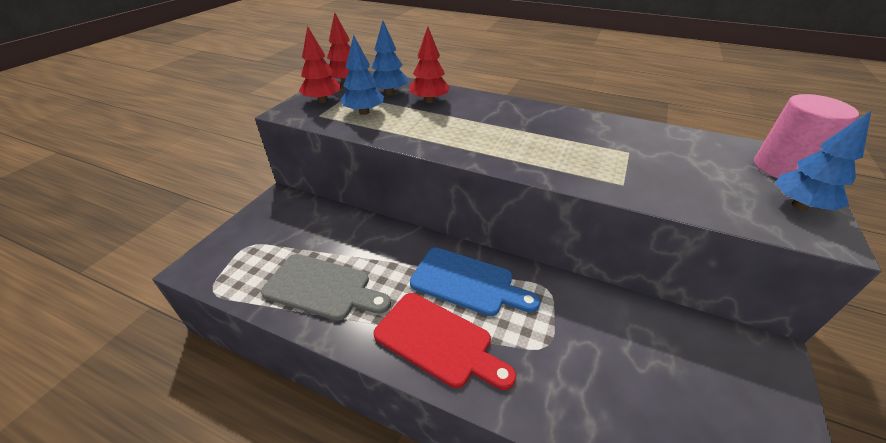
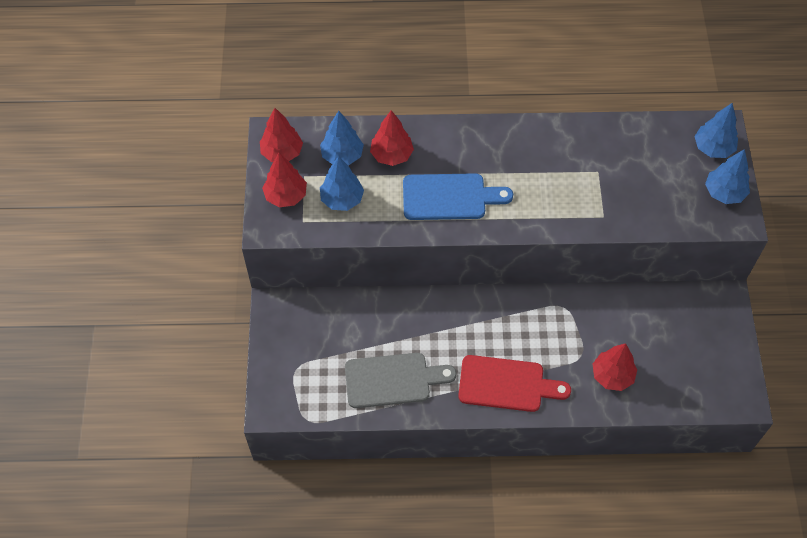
camera: 25 degrees left, 20 degrees up
blue cutting board [410,248,540,316] -> blue cutting board moved to [403,173,513,220]
pink cylinder [754,94,859,178] -> blue tree [694,103,738,158]
none -> red tree [593,343,637,391]

